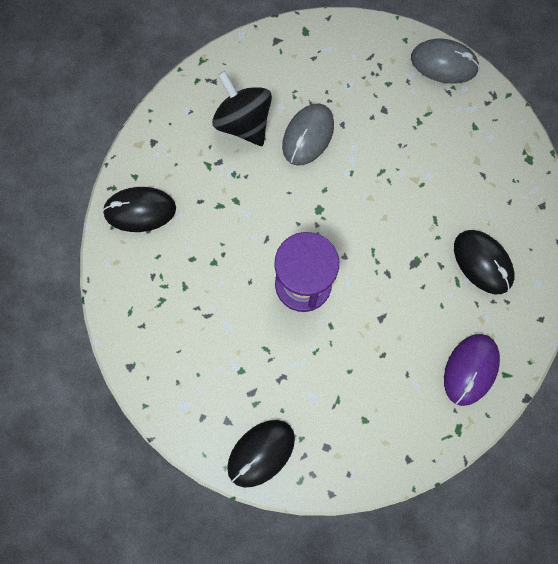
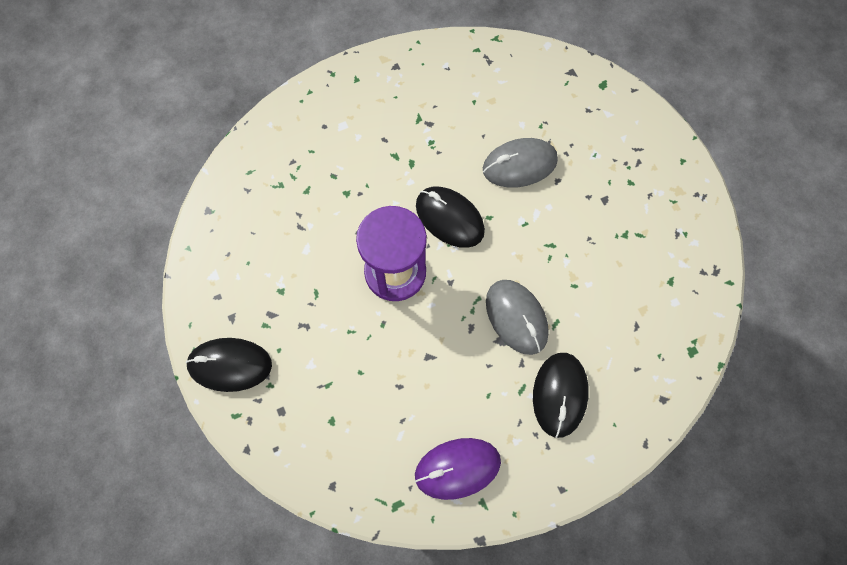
camera: 45 degrees right, 5 degrees down
black mouse [102,187,176,232] -> black mouse moved to [416,187,485,248]
black spinning top [212,71,272,146] -> none
grey mouse [411,39,480,84] -> grey mouse moved to [486,280,549,355]

